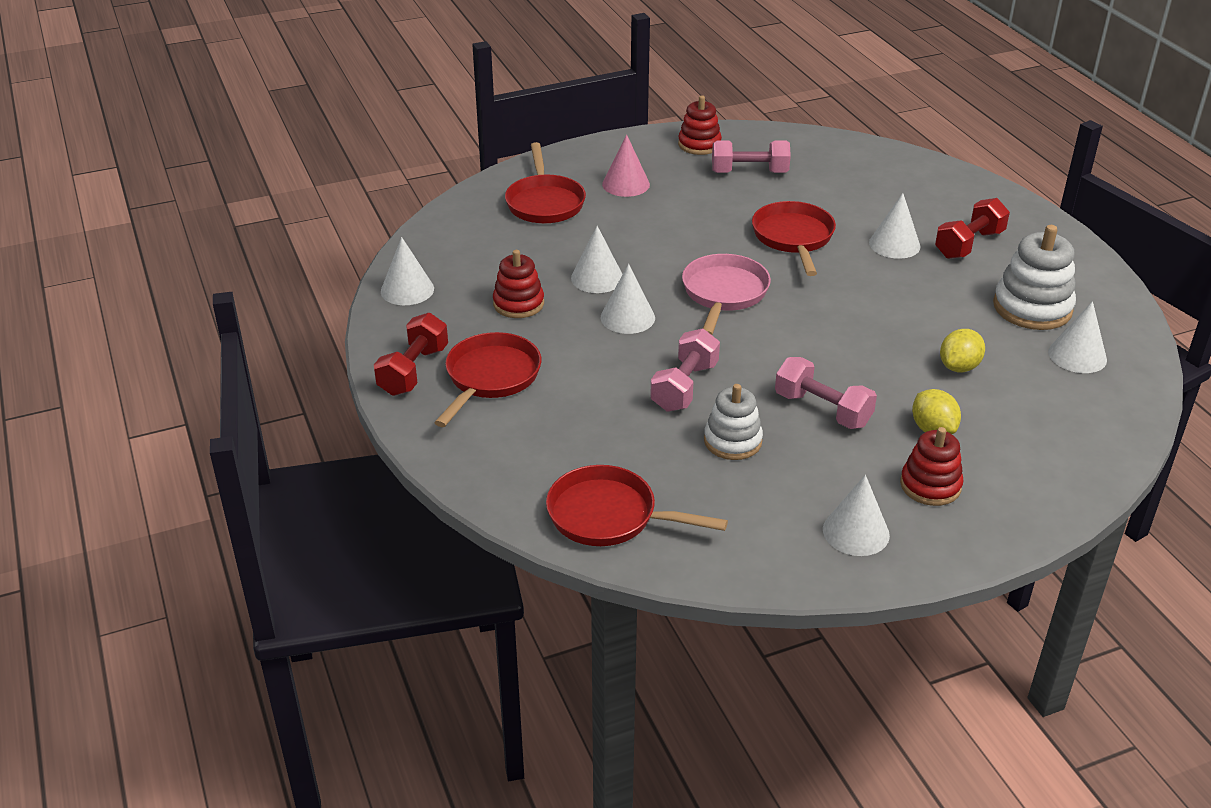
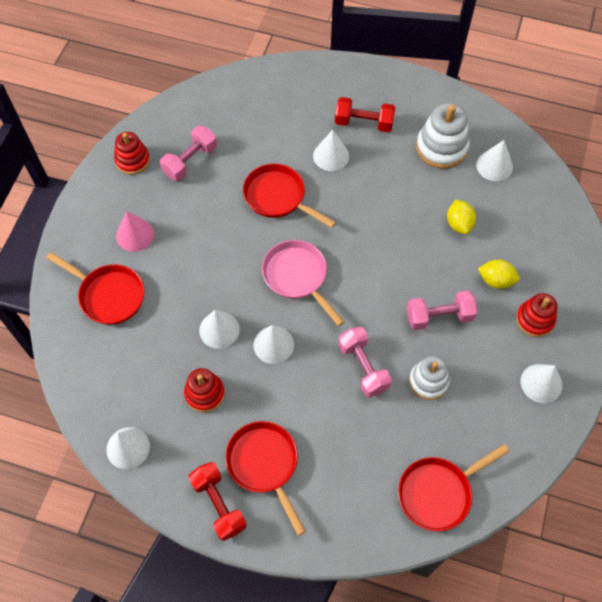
camera: 50 degrees left, 25 degrees up
red dumbbell [935,198,1010,259] -> red dumbbell turned 75 degrees counterclockwise [335,97,395,132]

